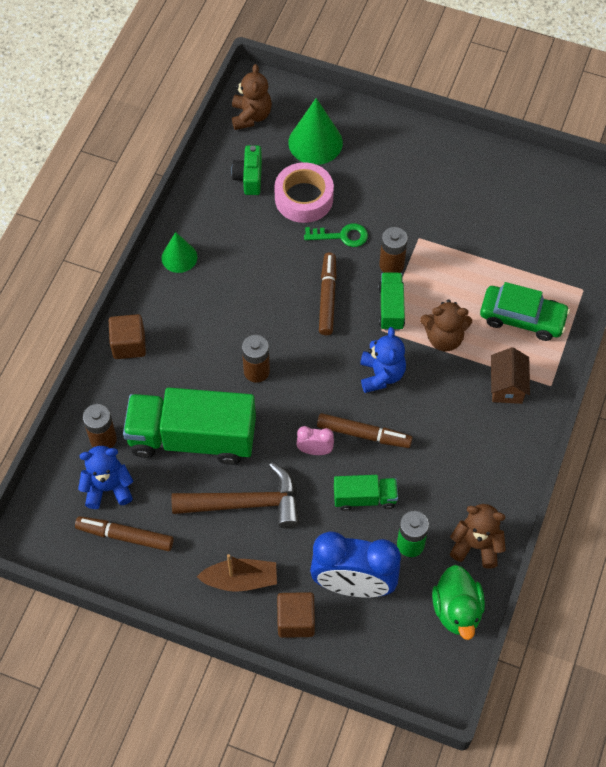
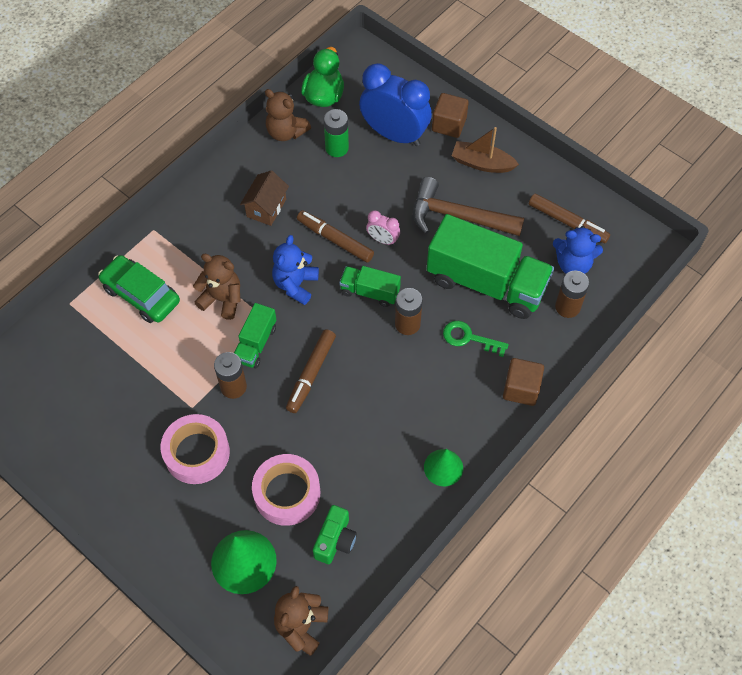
camera: 160 degrees left, 0 degrees up
green key [304,223,368,247] -> green key moved to [443,321,509,357]
green truck [334,475,398,511] -> green truck moved to [339,266,401,307]
brown house [491,347,530,404] -> brown house moved to [240,170,289,226]
none -> pink tape [161,414,230,484]

